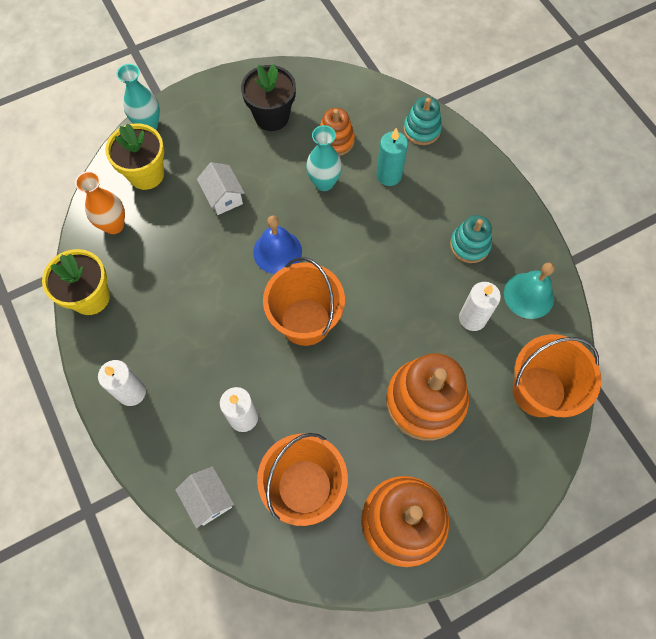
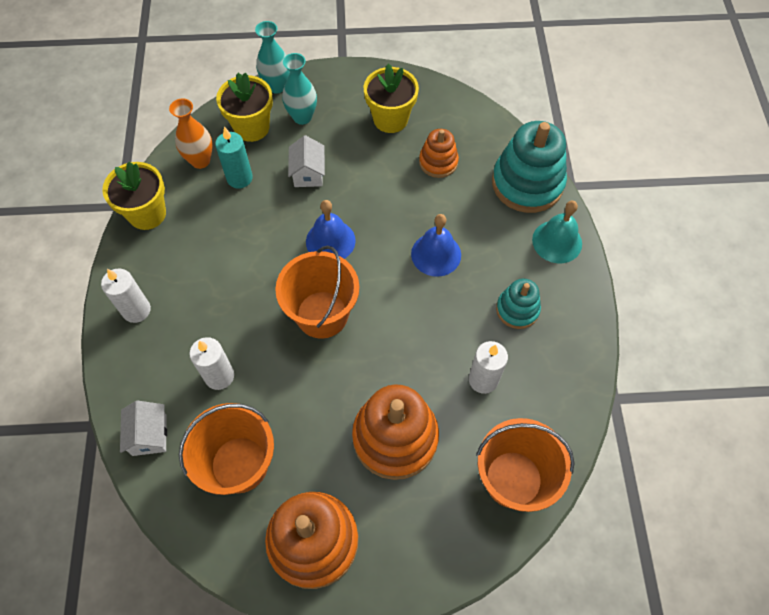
camera: 25 degrees right, 5 degrees down
black flower pot [241,64,296,131] -> yellow flower pot [364,64,419,133]
turquoise vase [306,125,342,191] -> turquoise vase moved to [282,53,317,125]
turquoise candle [377,128,408,186] -> turquoise candle moved to [215,127,253,189]
turquoise stacking toy [403,97,442,145] -> turquoise stacking toy [492,121,567,213], size x1.82
turquoise bell [504,262,555,319] -> turquoise bell moved to [532,201,582,263]
none -> blue bell [411,214,461,277]

